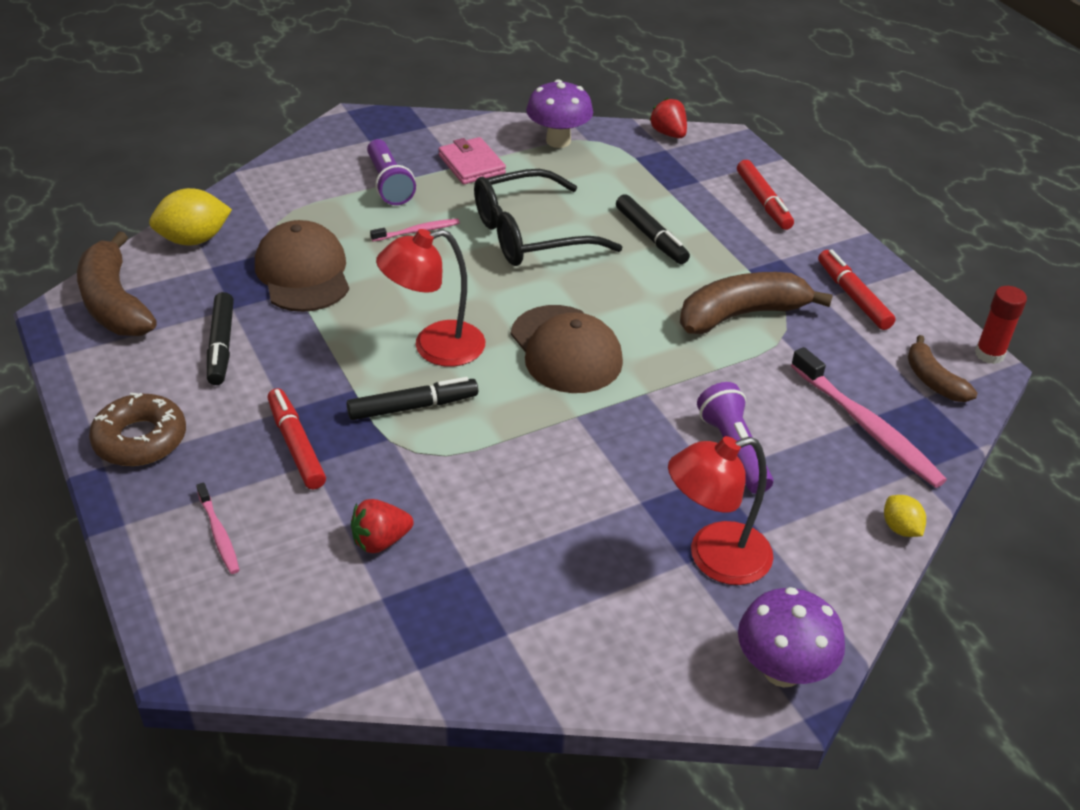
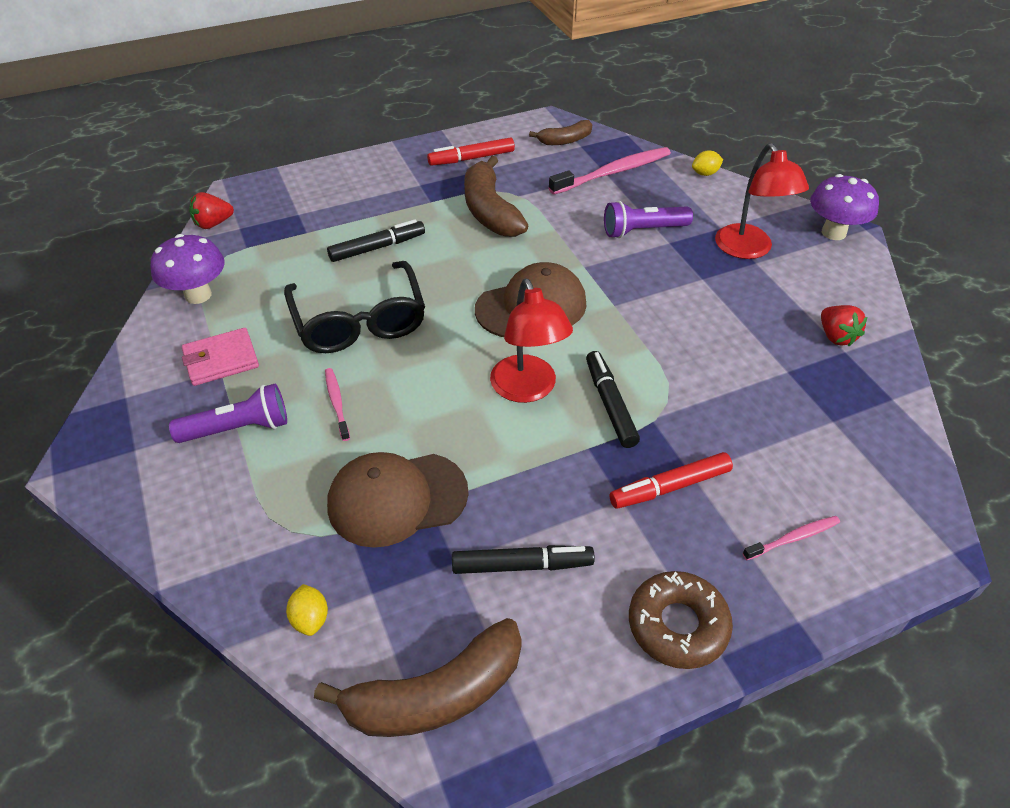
camera: 85 degrees left, 5 degrees up
yellow lemon [149,188,232,246] -> yellow lemon [286,584,328,636], size x0.55
red strawberry [351,499,413,553] -> red strawberry moved to [821,305,867,346]
red marker [737,160,794,230] -> none
red glue stick [975,286,1027,364] -> none

